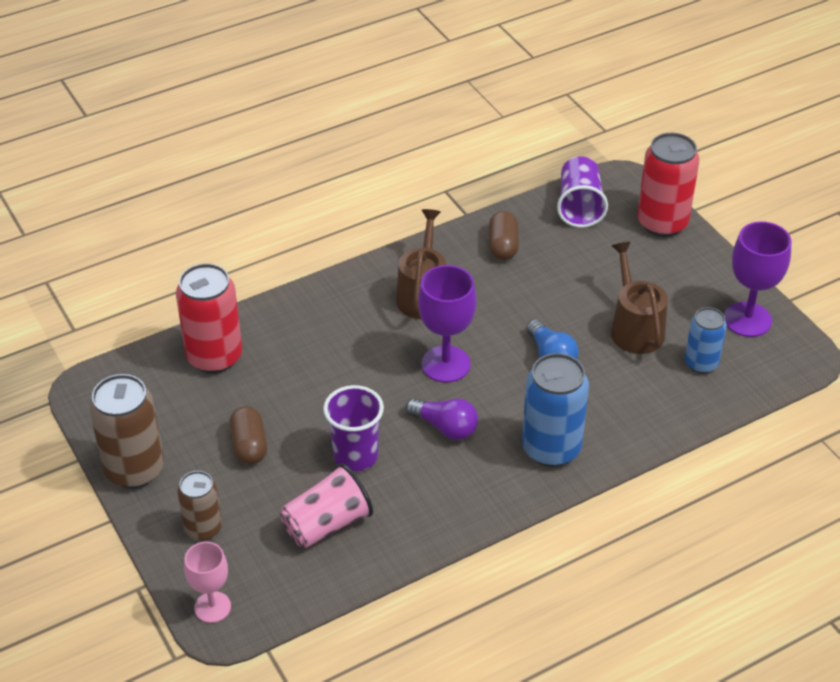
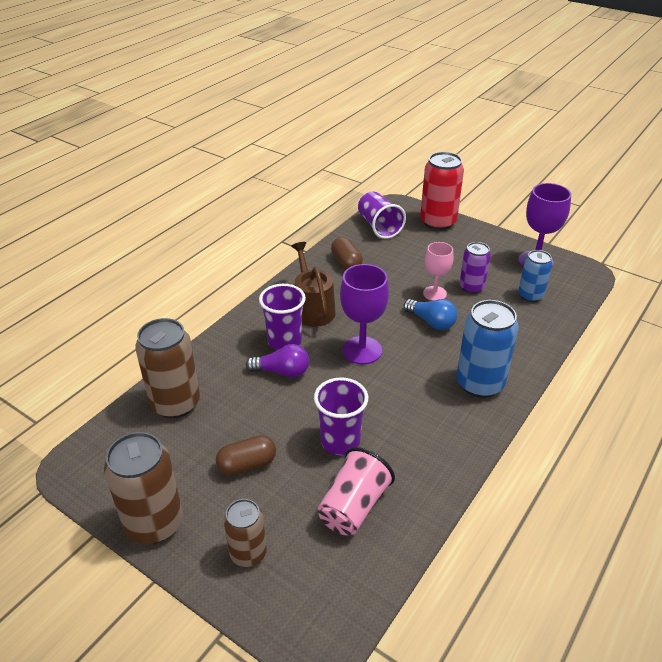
camera: 25 degrees left, 5 degrees down
red can [176,263,242,373] -> brown can [135,318,200,418]
pink goblet [184,542,231,623] -> pink goblet moved to [423,242,453,301]
brown capsule [229,406,267,465] -> brown capsule turned 75 degrees counterclockwise [216,435,276,476]
purple light bulb [406,398,478,440] -> purple light bulb moved to [246,344,309,378]
brown watering can [611,242,668,354] -> purple can [460,242,491,294]
none -> purple cup [259,284,306,350]

